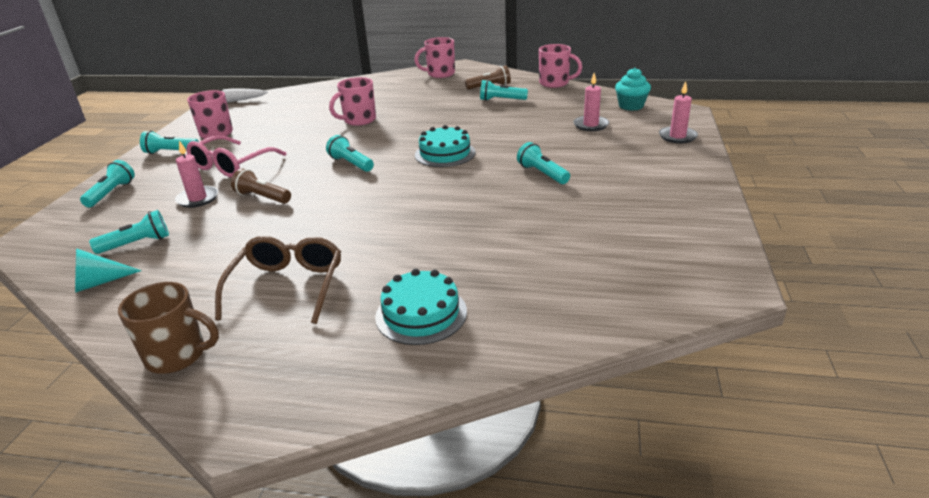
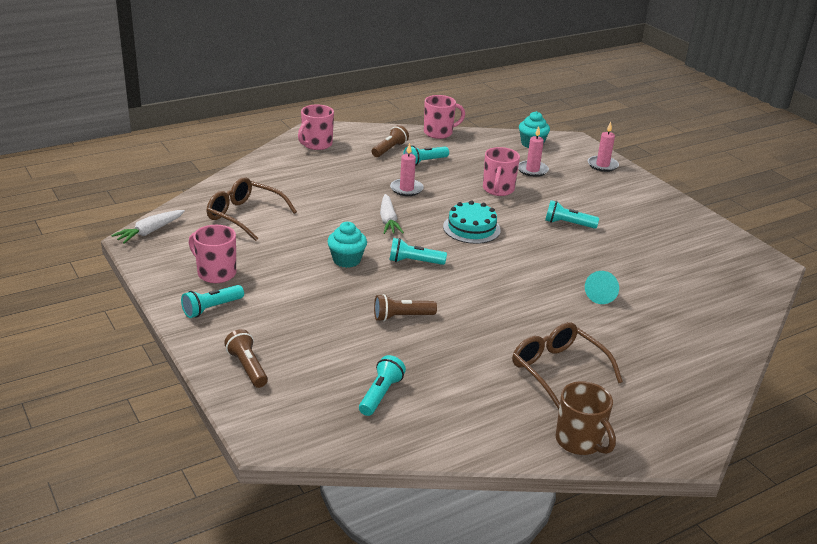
camera: 45 degrees left, 0 degrees up
turquoise cone [75,248,142,293] -> turquoise cone moved to [585,271,619,304]
turquoise flashlight [80,160,135,207] -> brown flashlight [224,329,268,388]
brown mug [118,282,219,374] -> brown mug turned 90 degrees clockwise [556,381,616,455]
pink candle [175,140,218,208] -> pink candle moved to [390,143,424,196]
pink glasses [186,135,286,178] -> none
pink mug [329,77,376,126] -> pink mug moved to [483,147,520,196]
turquoise cake [375,269,467,345] -> none
none -> brown glasses [207,177,297,241]
none -> turquoise cupcake [327,222,367,268]
none -> white carrot [380,194,404,234]

